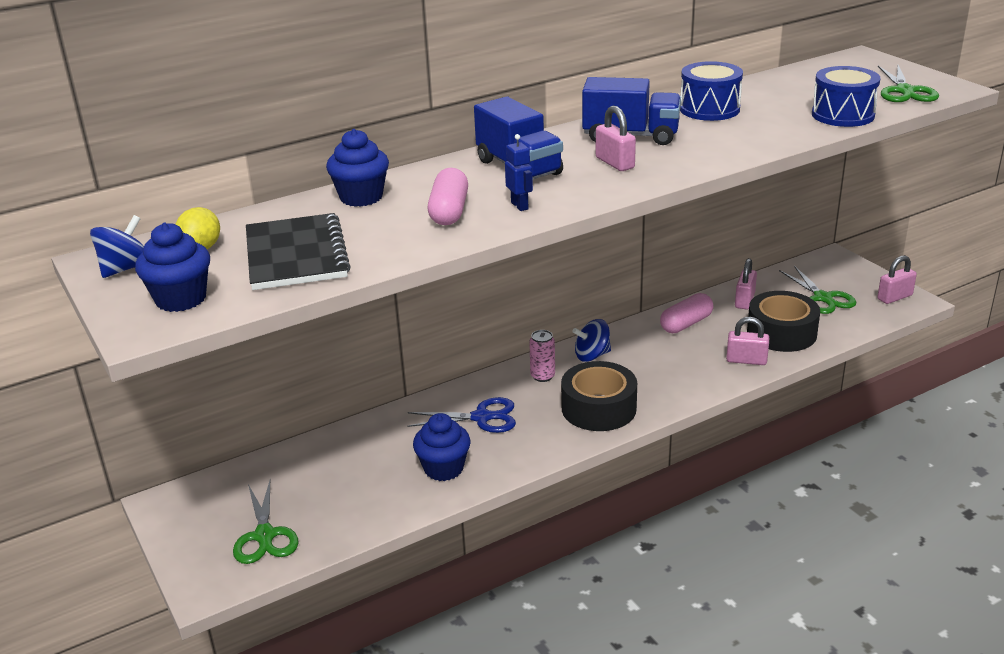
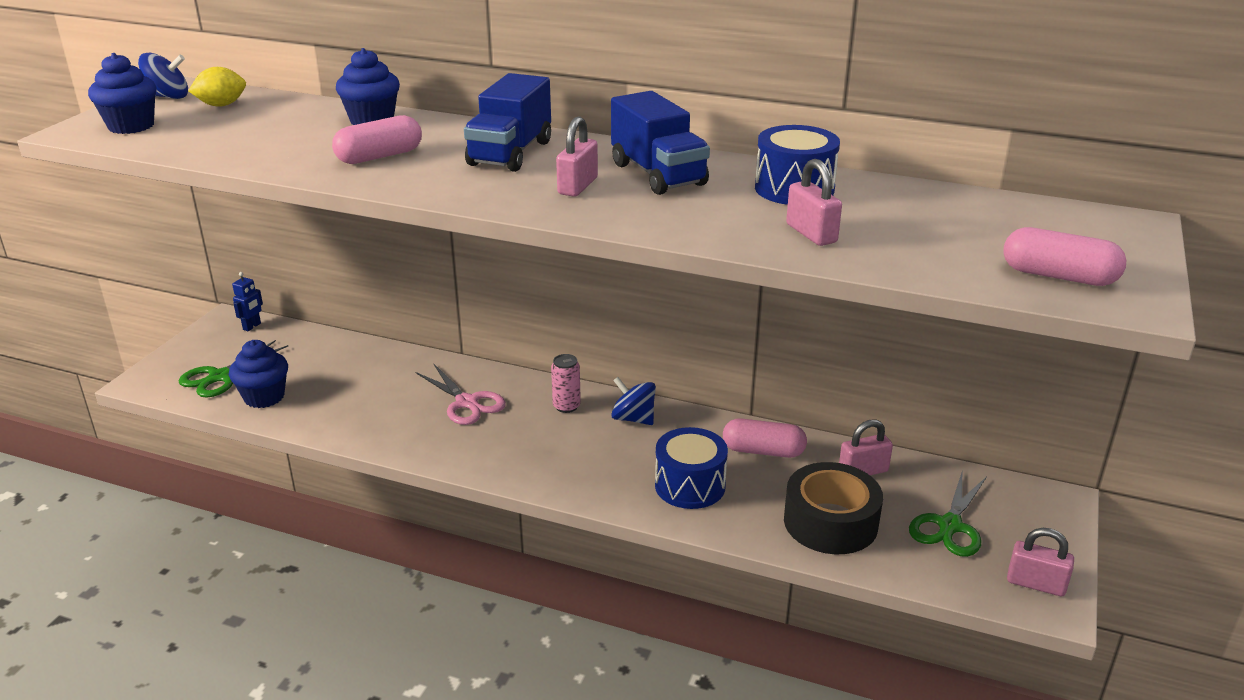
camera: 50 degrees right, 0 degrees up
black notebook [246,213,351,290] -> none
blue scissors [407,397,516,433] -> pink scissors [416,363,506,425]
blue cupcake [413,413,470,481] -> blue cupcake moved to [229,340,288,408]
blue robot [505,134,533,211] -> blue robot moved to [232,272,263,331]
black tape [561,361,637,431] -> none
pink padlock [726,317,769,365] -> pink padlock moved to [786,159,842,246]
blue drum [812,66,881,127] -> blue drum moved to [655,427,728,509]
green scissors [878,65,939,102] -> pink capsule [1003,227,1126,286]

